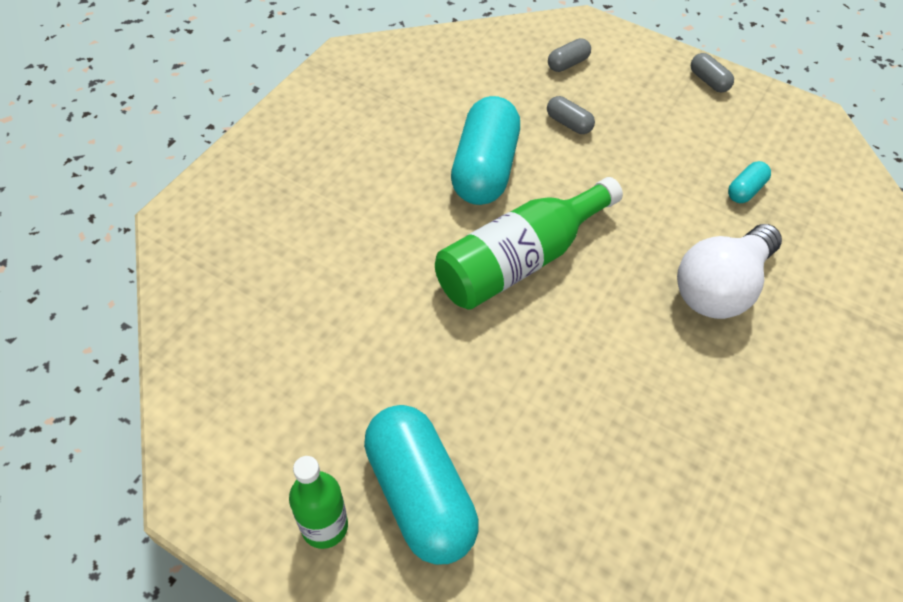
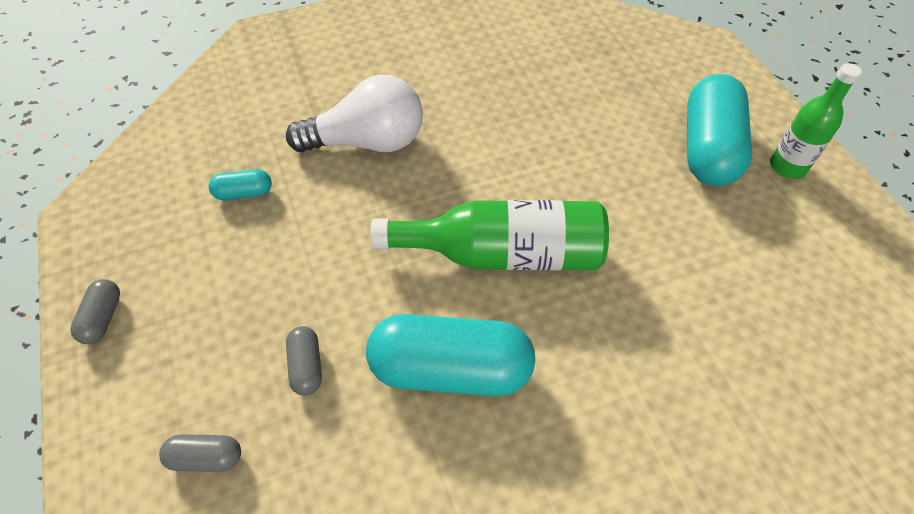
camera: 140 degrees left, 0 degrees up
turquoise capsule [451,96,520,205] -> turquoise capsule turned 45 degrees clockwise [366,314,535,396]

